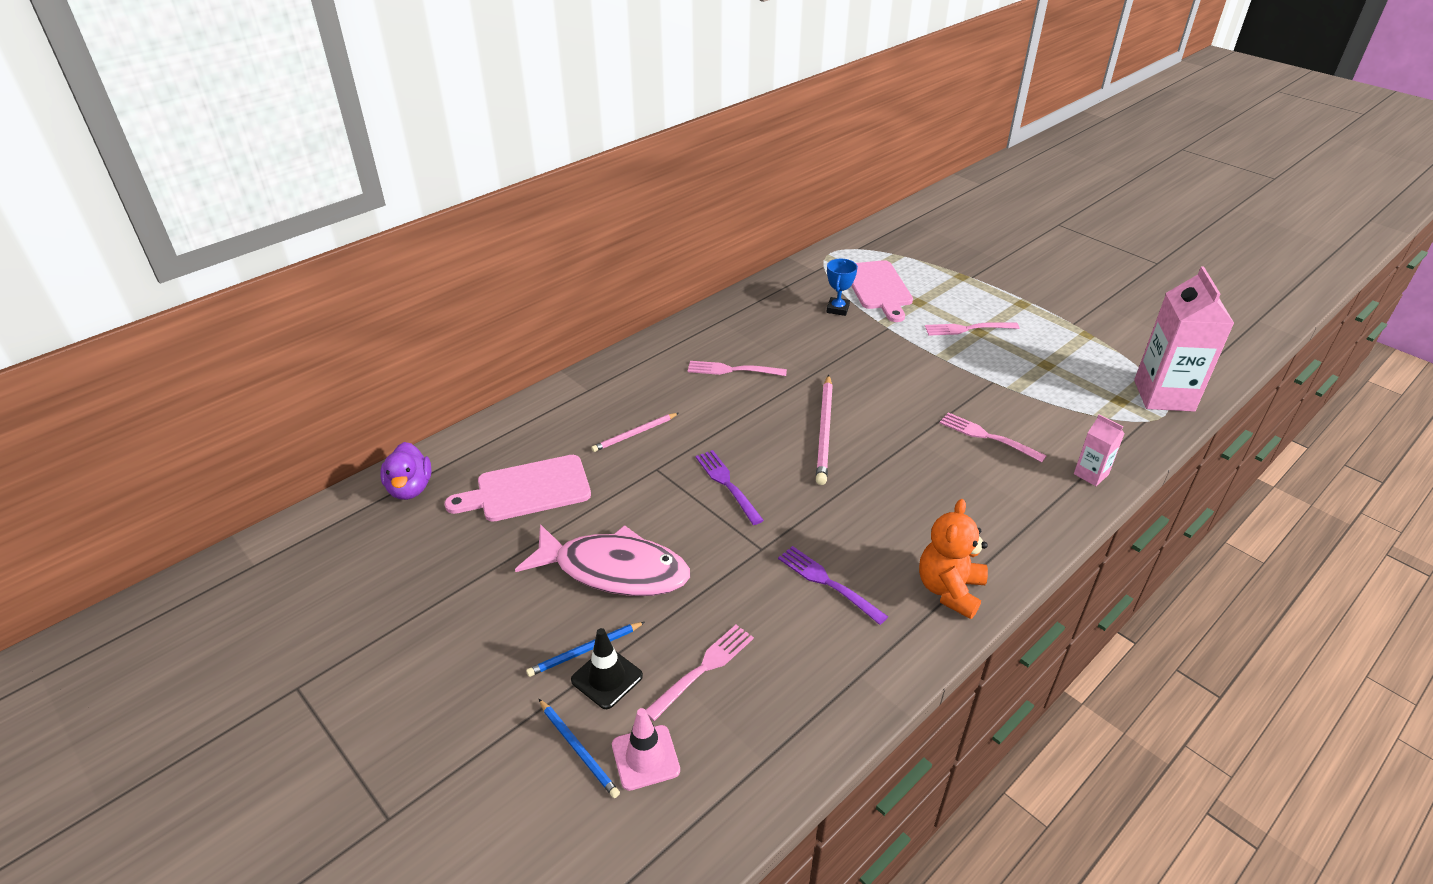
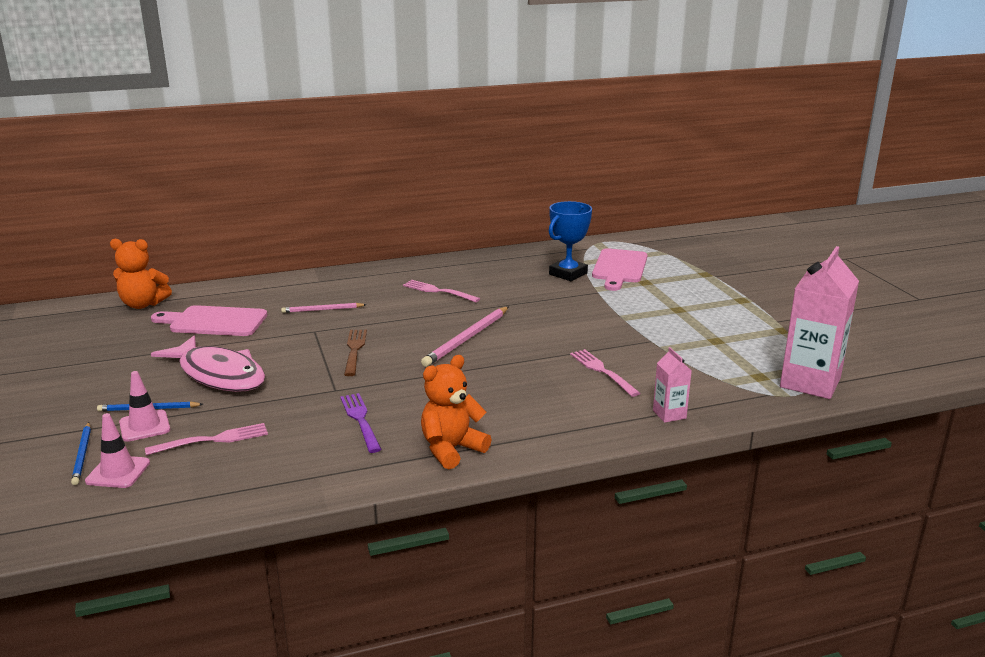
camera: 25 degrees right, 15 degrees down
purple duck [380,442,431,500] -> orange teddy bear [110,239,172,309]
black traffic cone [571,628,643,709] -> pink traffic cone [119,371,170,442]
purple fork [695,450,764,525] -> brown fork [344,330,367,376]
blue trophy [827,259,858,316] -> blue trophy [549,201,592,281], size x1.54
pink fork [925,322,1019,336] -> none

